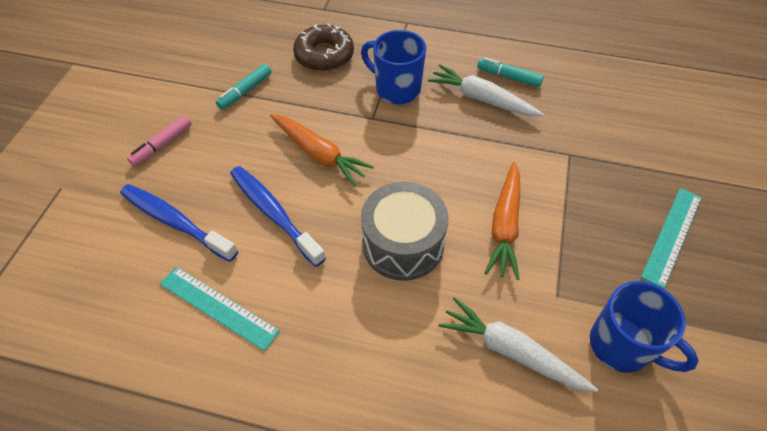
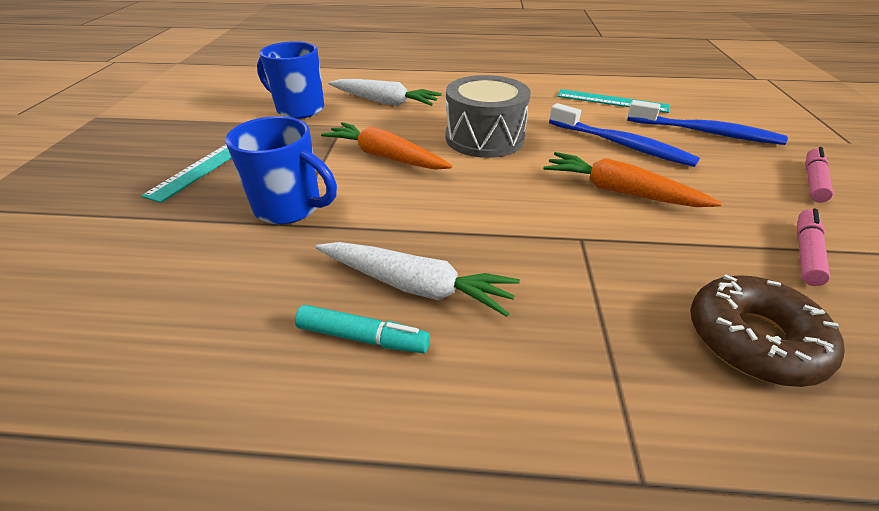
camera: 170 degrees right, 15 degrees down
turquoise marker [216,64,272,109] -> pink marker [797,209,830,286]
blue mug [361,30,426,104] -> blue mug moved to [226,116,337,224]
orange carrot [484,162,520,280] -> orange carrot turned 60 degrees counterclockwise [321,122,453,170]

